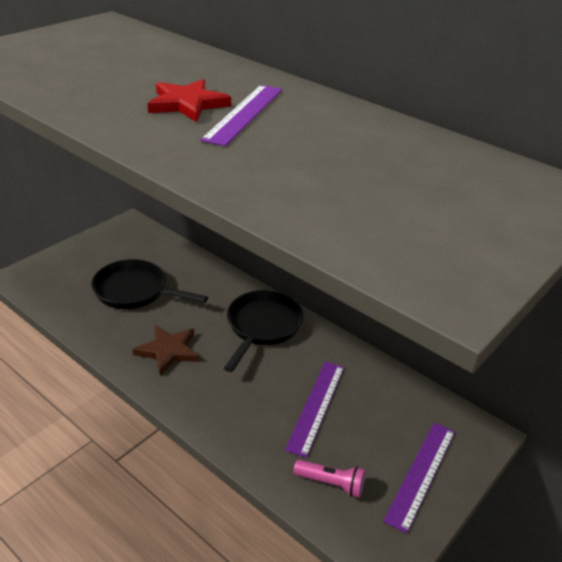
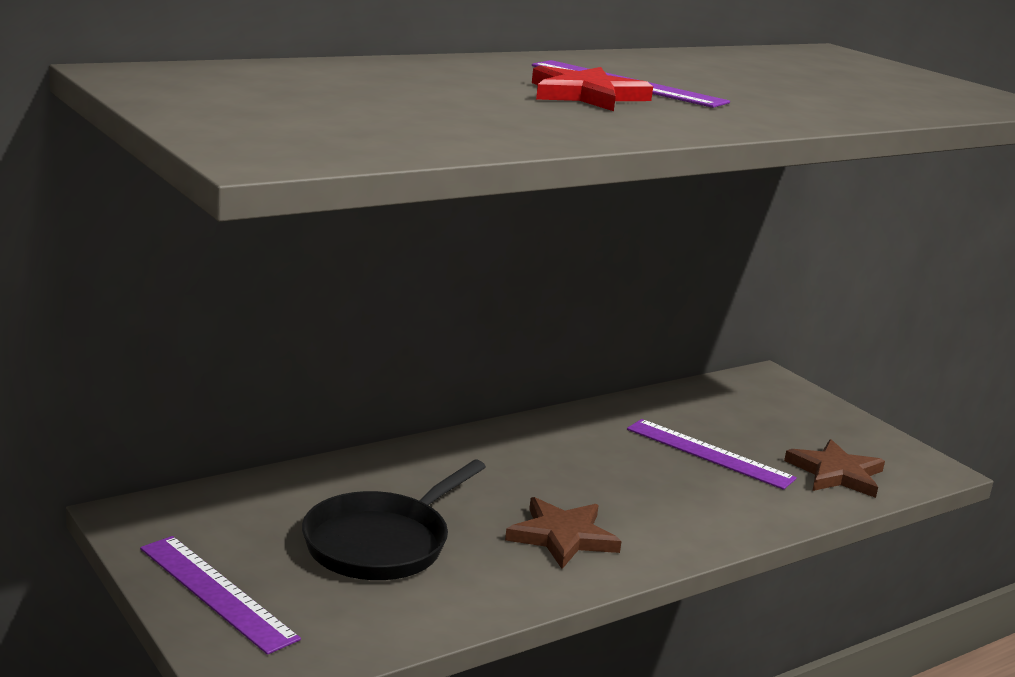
camera: 75 degrees left, 15 degrees down
black pan [224,290,304,372] -> none
pink flashlight [294,460,365,498] -> brown star [784,439,885,498]
purple ruler [383,423,455,534] -> purple ruler moved to [140,536,301,655]

